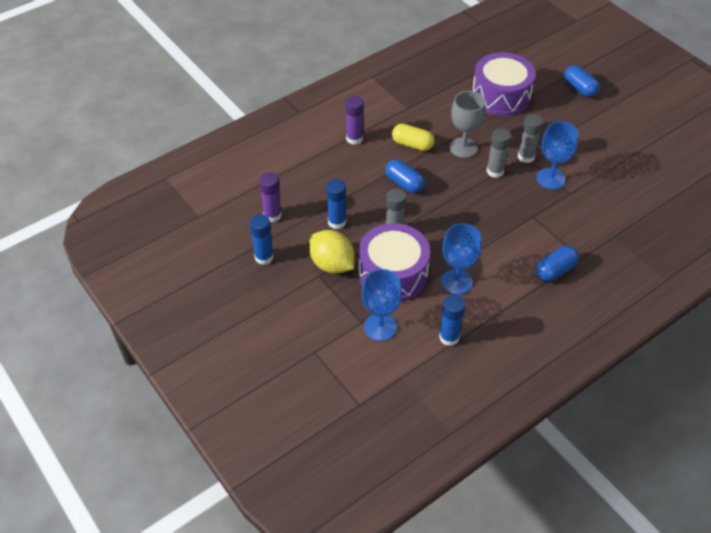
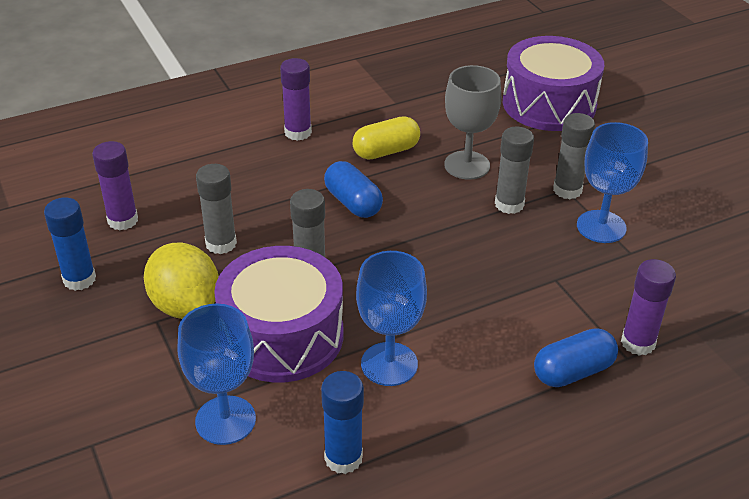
camera: 10 degrees right, 10 degrees down
blue glue stick [326,179,346,229] -> grey glue stick [196,164,237,254]
yellow capsule [392,124,434,151] -> yellow capsule turned 60 degrees counterclockwise [353,116,420,160]
blue capsule [564,65,599,97] -> none
none -> purple glue stick [621,259,676,356]

